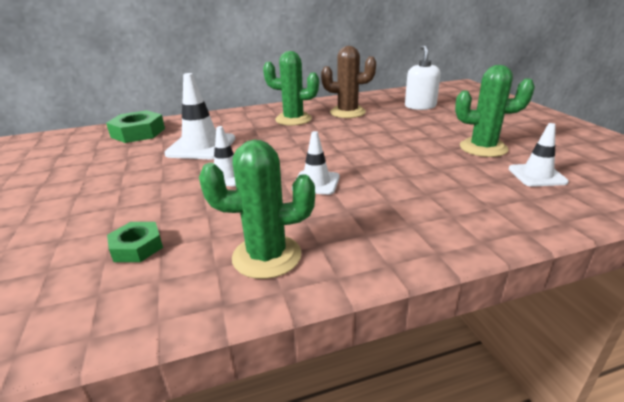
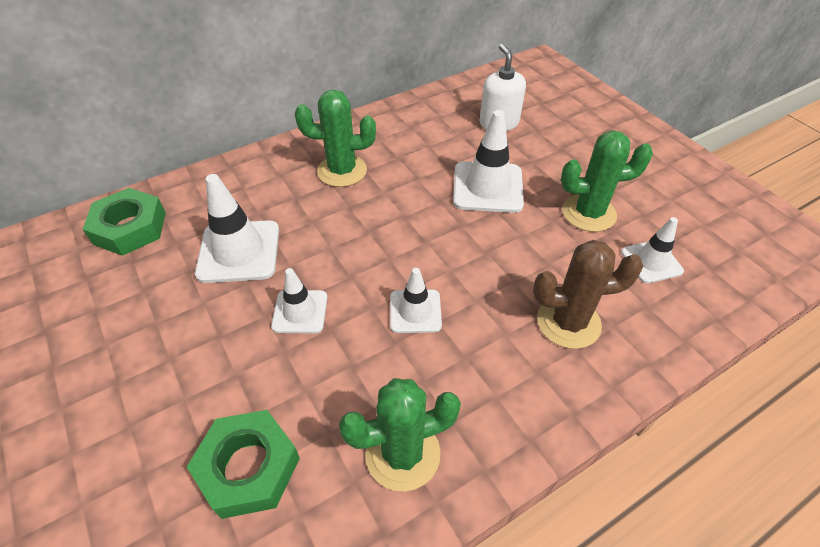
camera: 15 degrees left, 20 degrees up
green nut [107,222,163,262] -> green nut [187,410,300,519], size x1.66
brown cactus [321,46,376,118] -> brown cactus moved to [533,240,643,349]
none -> white traffic cone [453,110,524,213]

